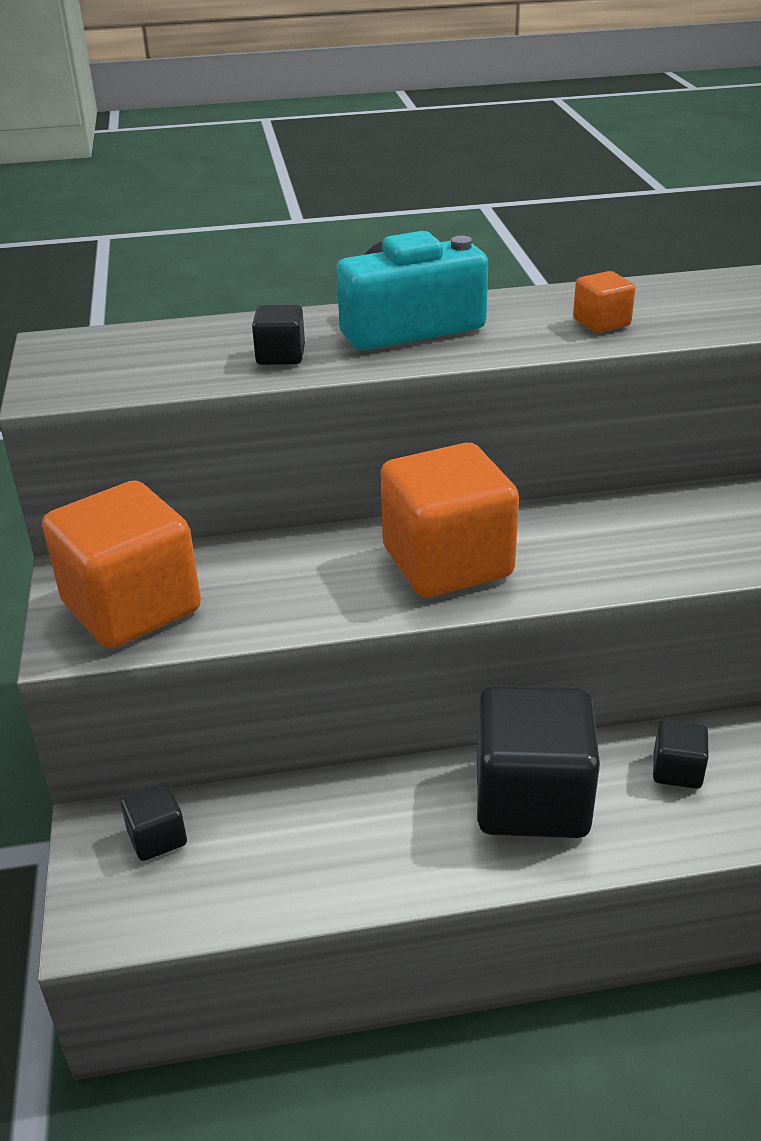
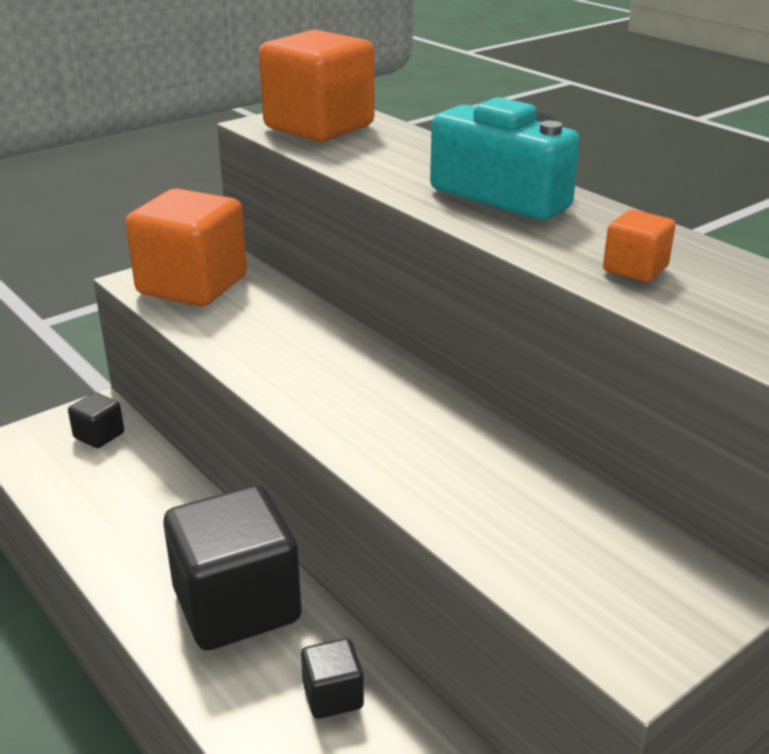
camera: 60 degrees right, 5 degrees down
black cube [252,304,305,365] -> none
orange cube [381,443,519,597] -> orange cube moved to [259,29,375,142]

